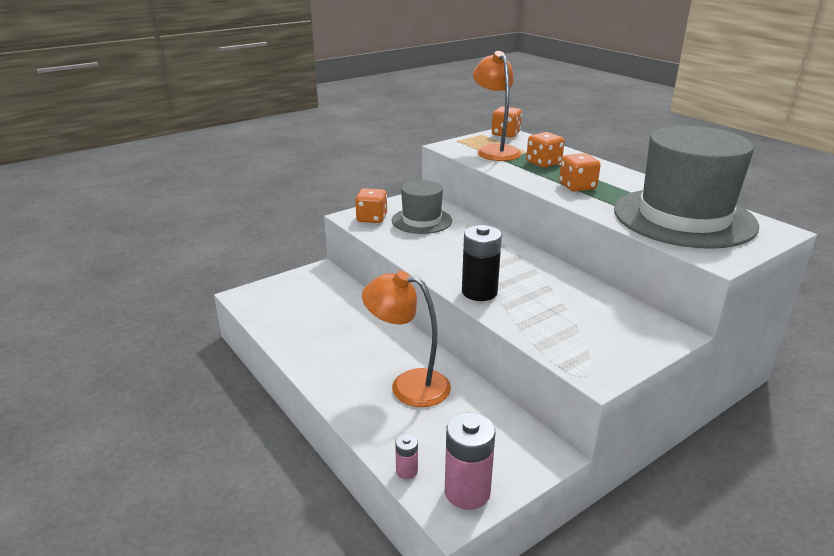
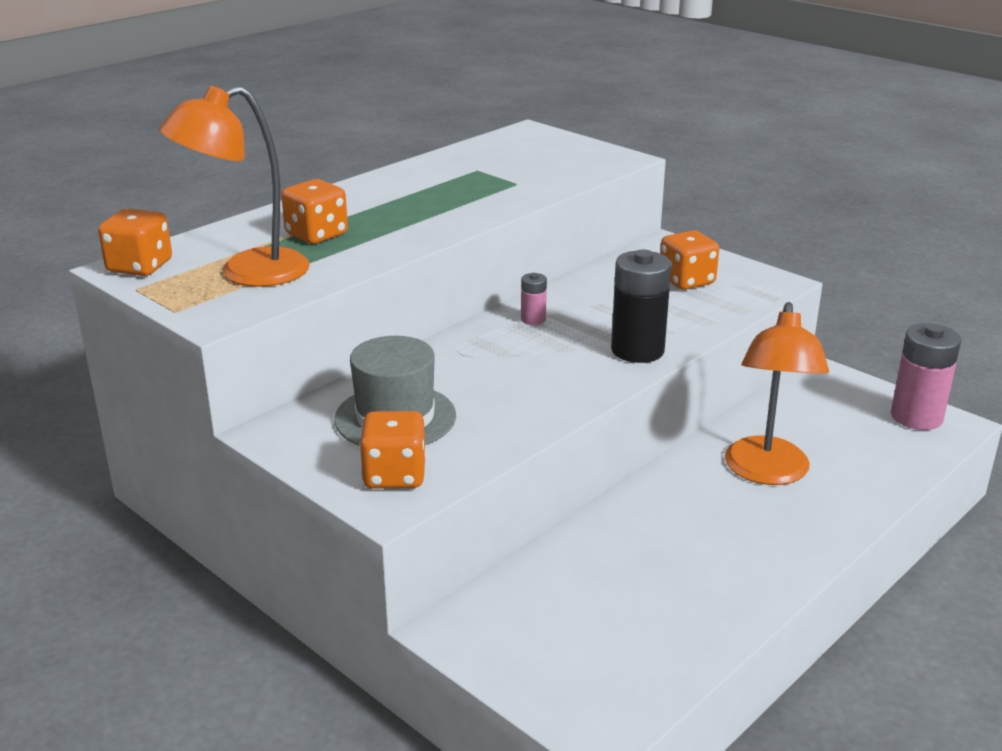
camera: 100 degrees left, 0 degrees up
pink battery [395,434,418,479] -> pink battery moved to [521,273,547,325]
orange dice [559,153,601,192] -> orange dice moved to [660,230,719,290]
grey hat [614,126,759,249] -> none

